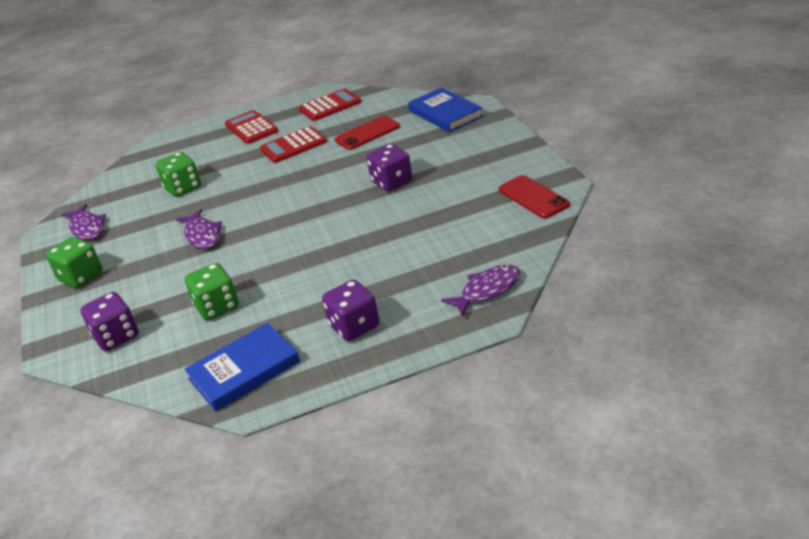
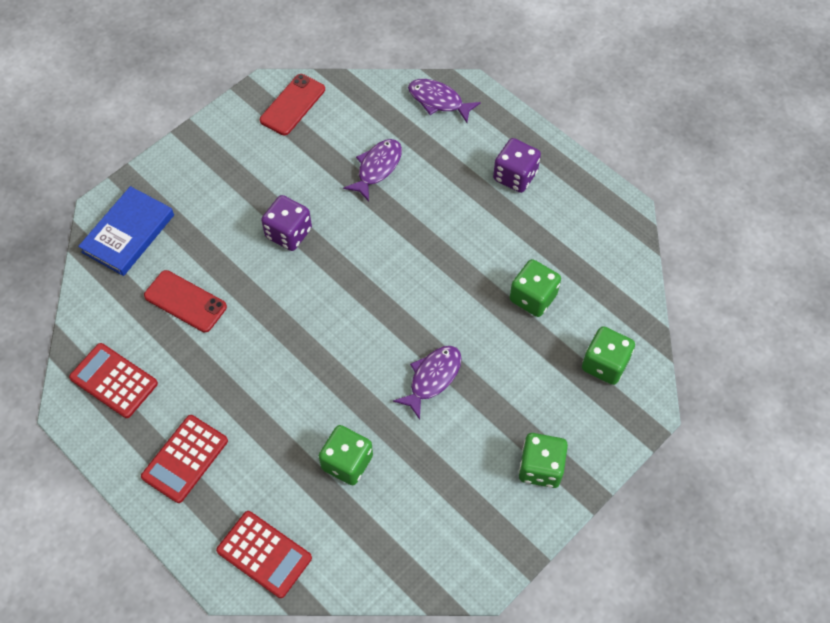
camera: 120 degrees left, 25 degrees up
purple fish [61,204,106,240] -> purple fish moved to [343,139,402,201]
purple dice [80,292,138,351] -> green dice [582,326,635,385]
blue book [184,323,300,411] -> none
red calculator [260,126,327,163] -> red calculator moved to [216,511,312,598]

